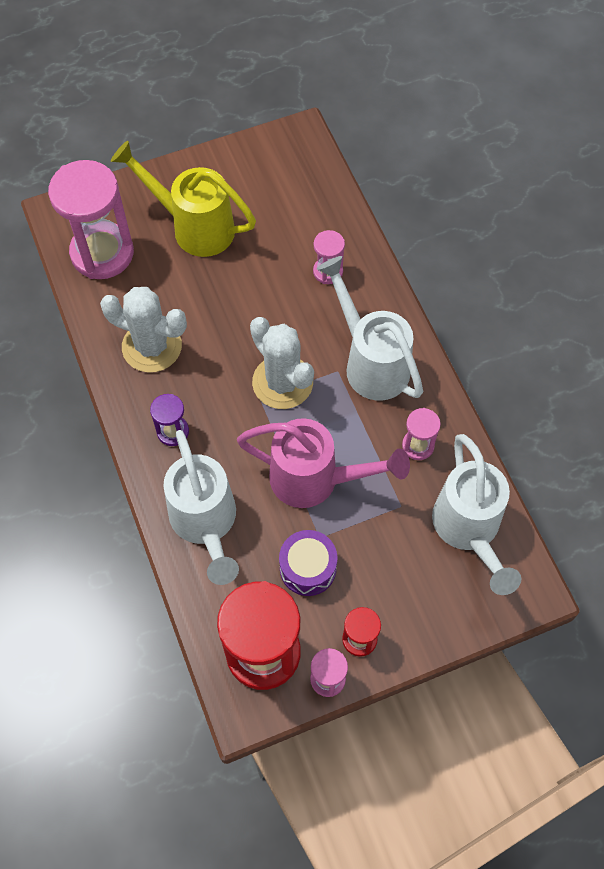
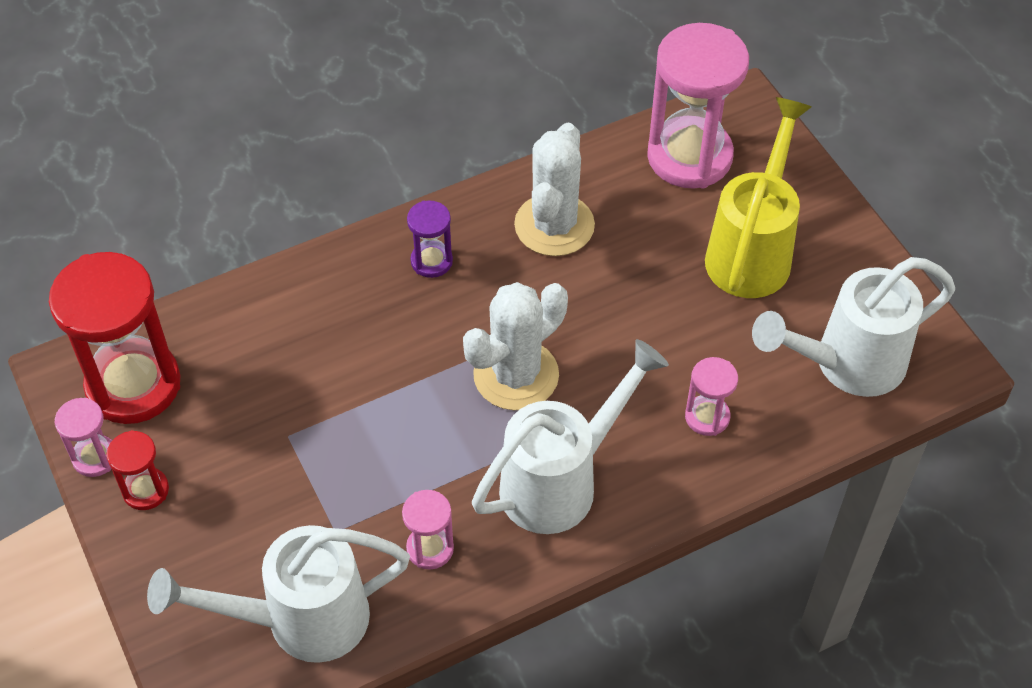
camera: 85 degrees right, 10 degrees down
white watering can [163,430,239,585] -> white watering can moved to [752,257,955,397]
pink watering can [237,418,410,508] -> none
purple drum [279,530,338,596] -> none

